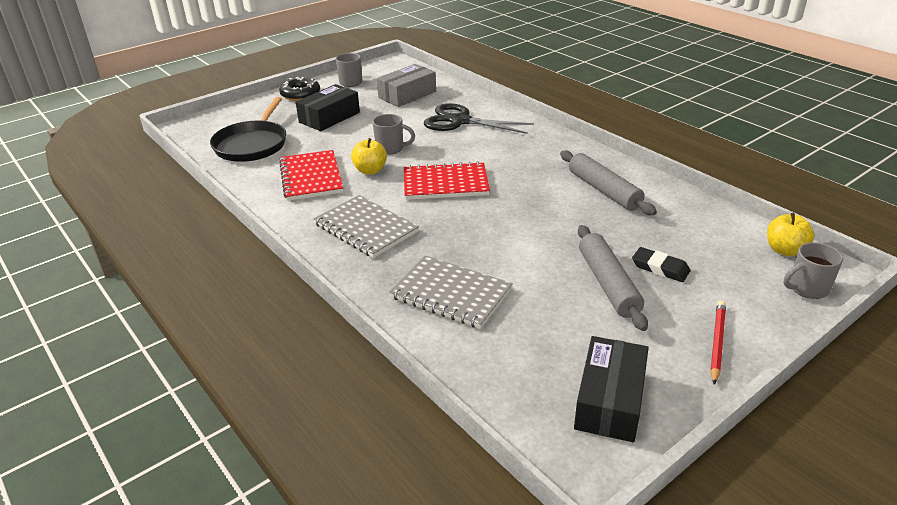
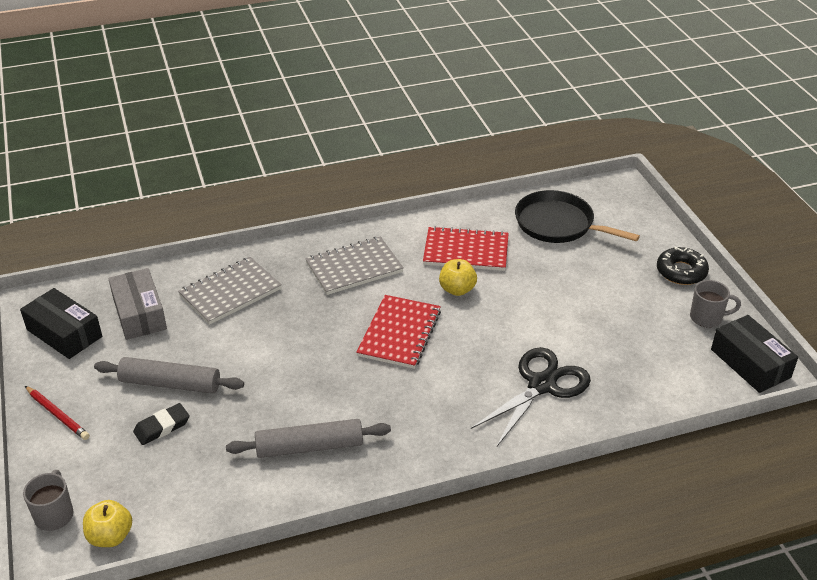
camera: 110 degrees right, 5 degrees up
black box [296,84,360,131] -> black box moved to [711,315,798,393]
grey mug [372,114,415,155] -> none
grey box [377,64,436,107] -> grey box moved to [108,268,167,340]

